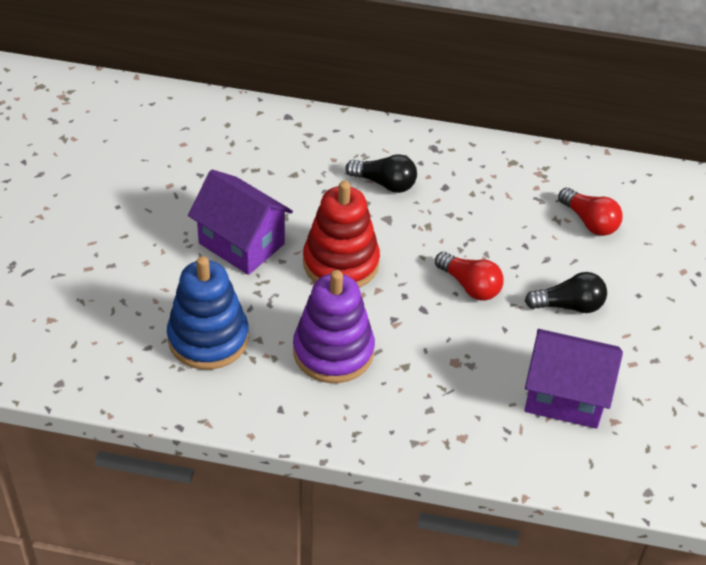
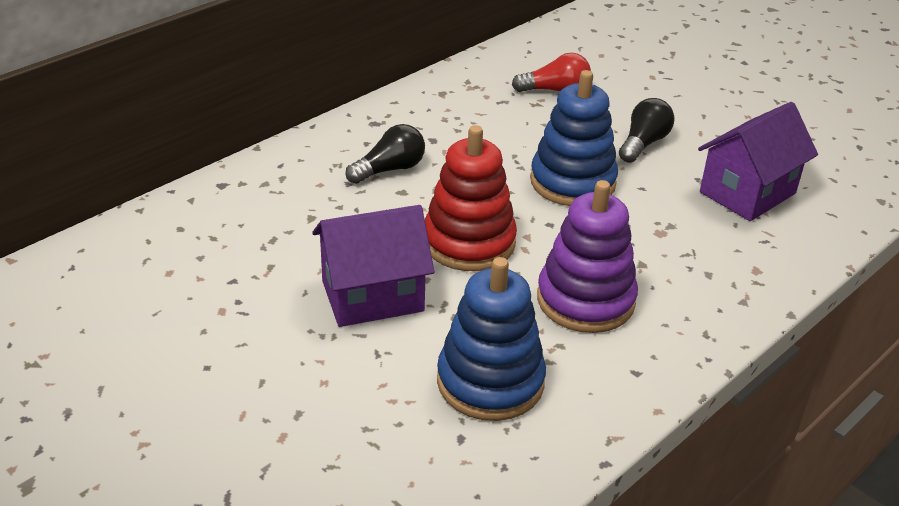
camera: 55 degrees left, 10 degrees down
red light bulb [435,252,504,301] -> blue stacking toy [530,70,618,206]

